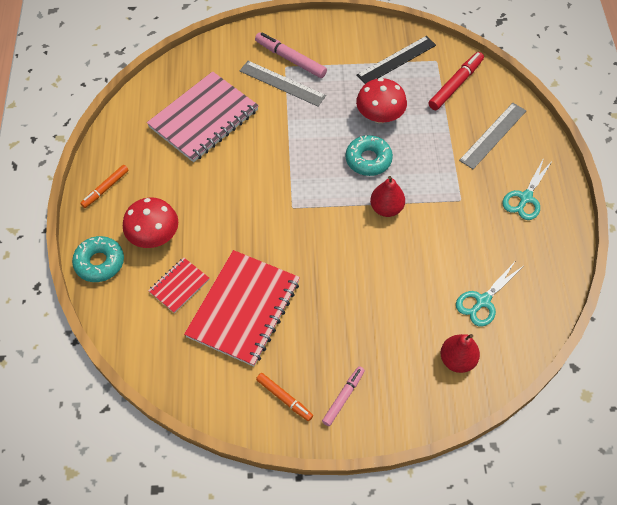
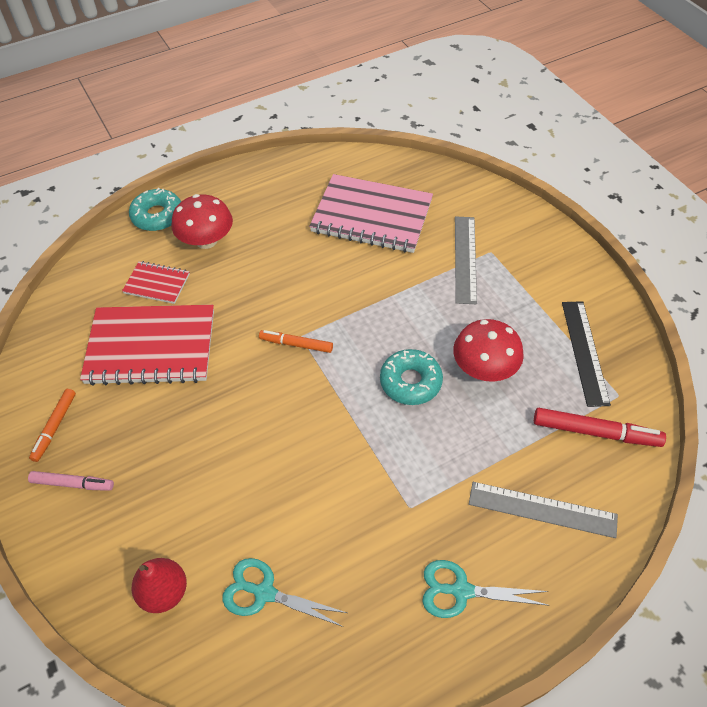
camera: 65 degrees right, 5 degrees down
orange marker [80,165,129,208] -> orange marker moved to [259,330,333,353]
pink marker [255,33,327,78] -> none
black ruler [356,36,436,84] -> black ruler turned 60 degrees clockwise [562,301,611,407]
red pear [370,176,405,217] -> none

